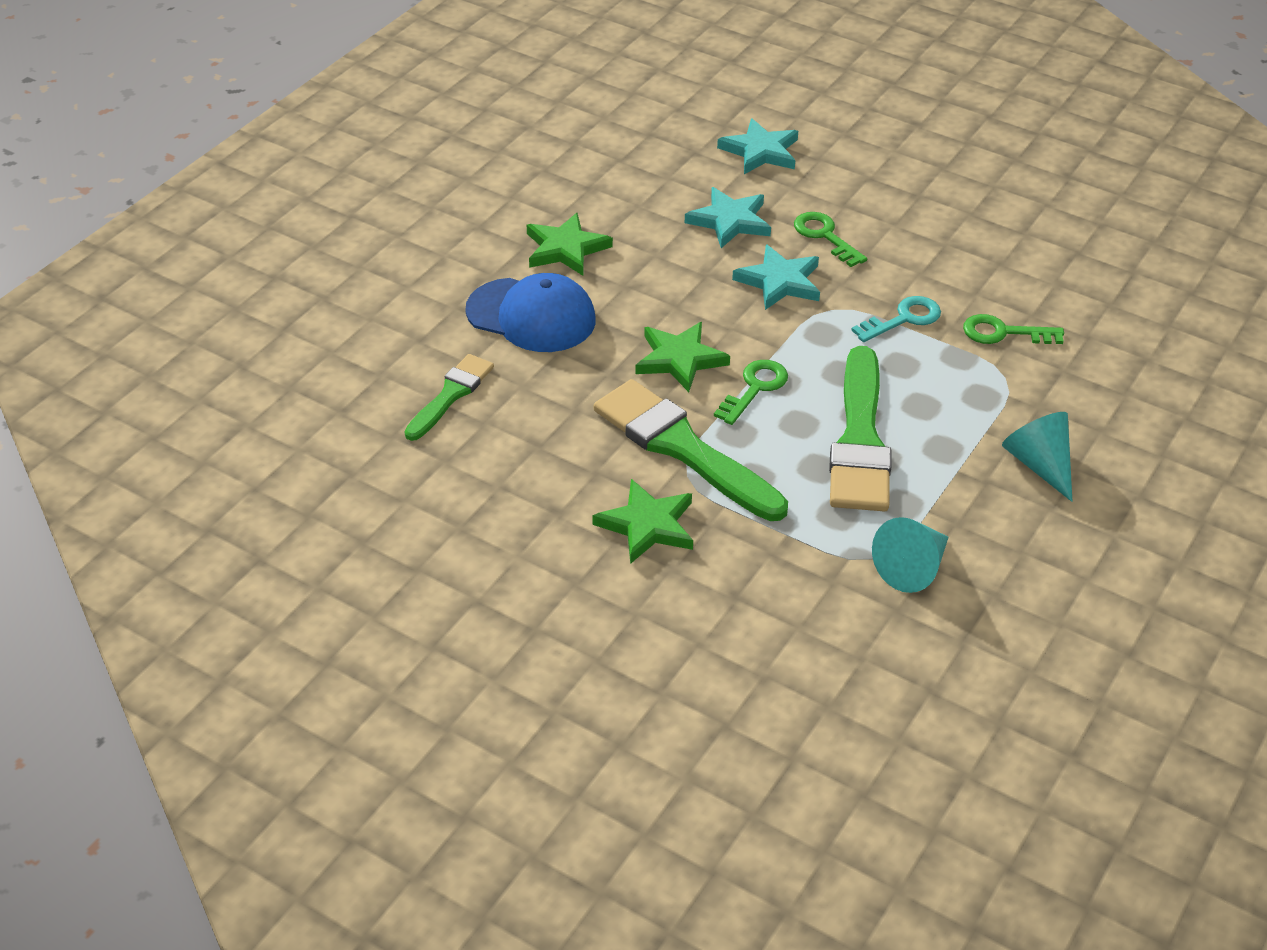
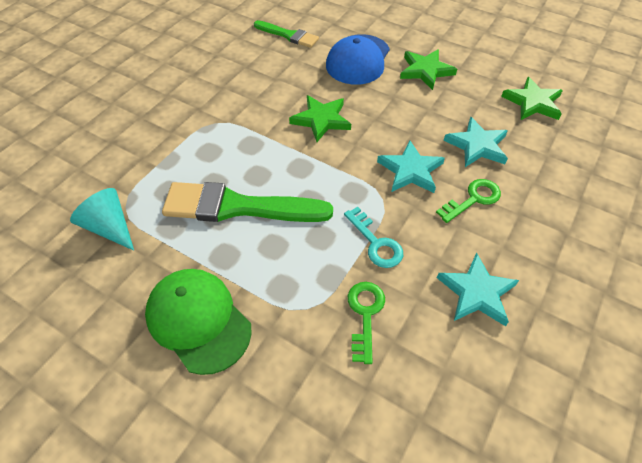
camera: 90 degrees right, 10 degrees up
green star [593,479,693,564] -> green star moved to [501,77,563,120]
green brush [594,379,788,521] -> none
green key [714,360,788,425] -> none
turquoise star [717,118,798,174] -> turquoise star moved to [437,253,519,326]
turquoise cone [1002,412,1073,502] -> green cap [145,269,252,375]

